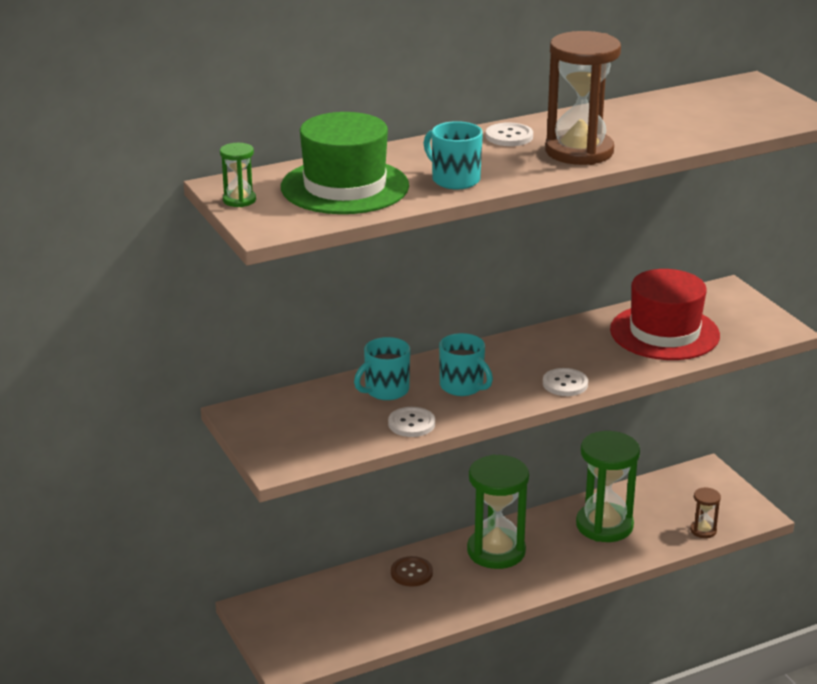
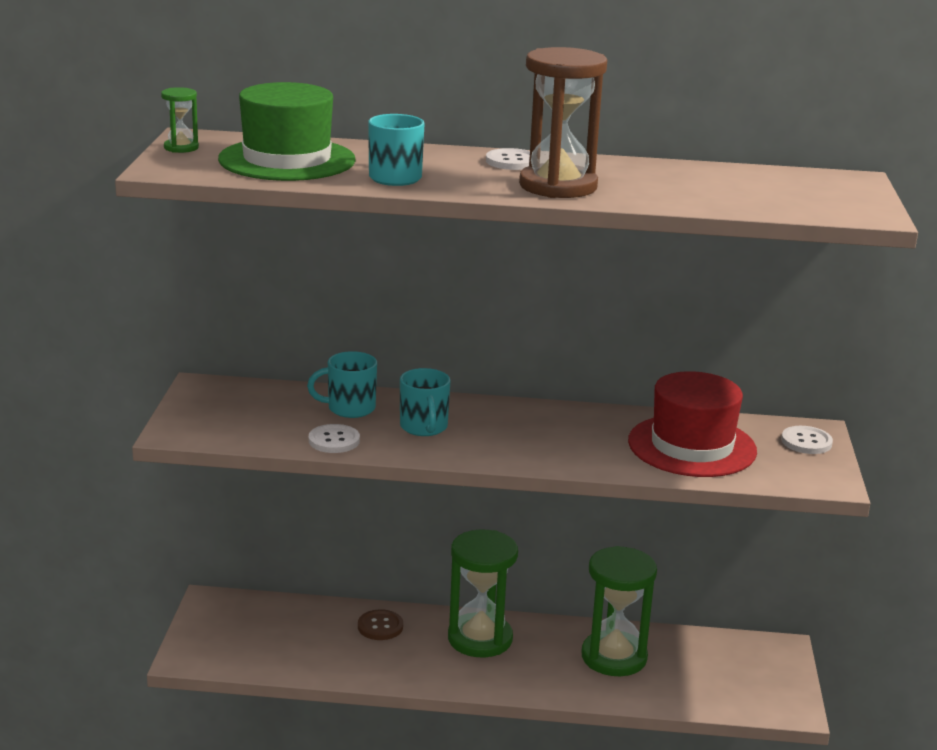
camera: 30 degrees right, 5 degrees down
white button [543,368,588,396] -> white button moved to [781,426,833,454]
brown hourglass [690,487,721,538] -> none

